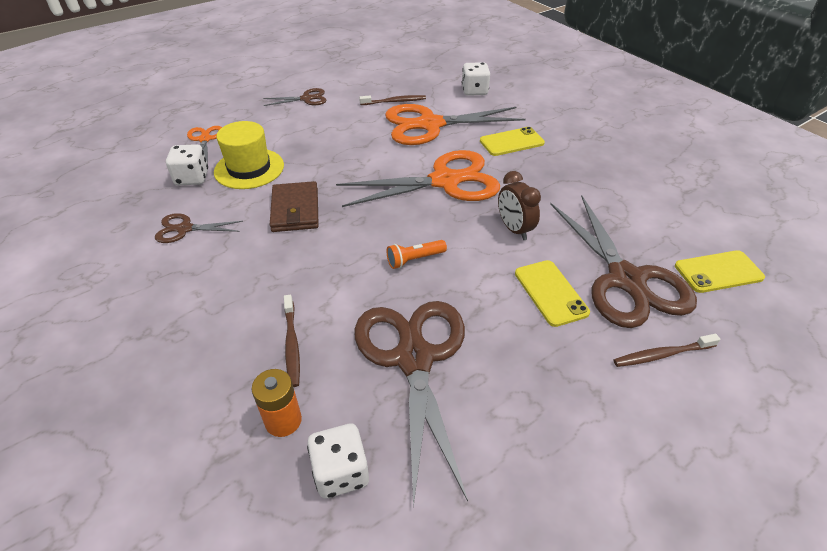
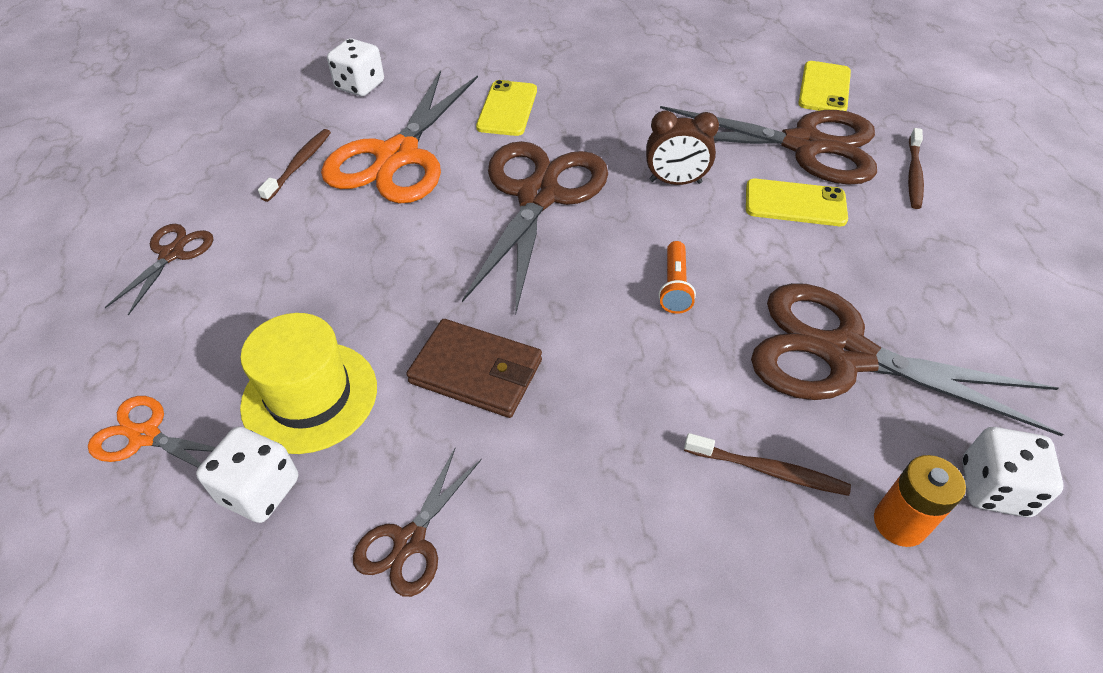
camera: 60 degrees left, 5 degrees up
orange scissors [336,150,500,207] -> brown scissors [462,141,608,314]

